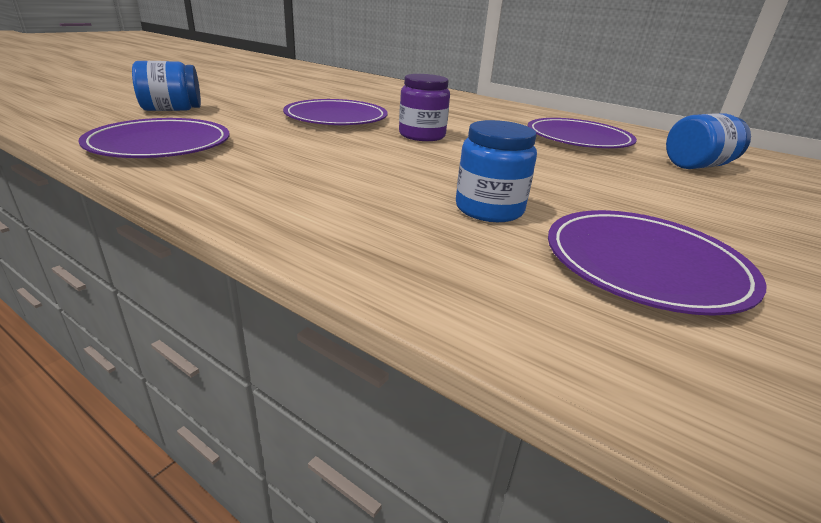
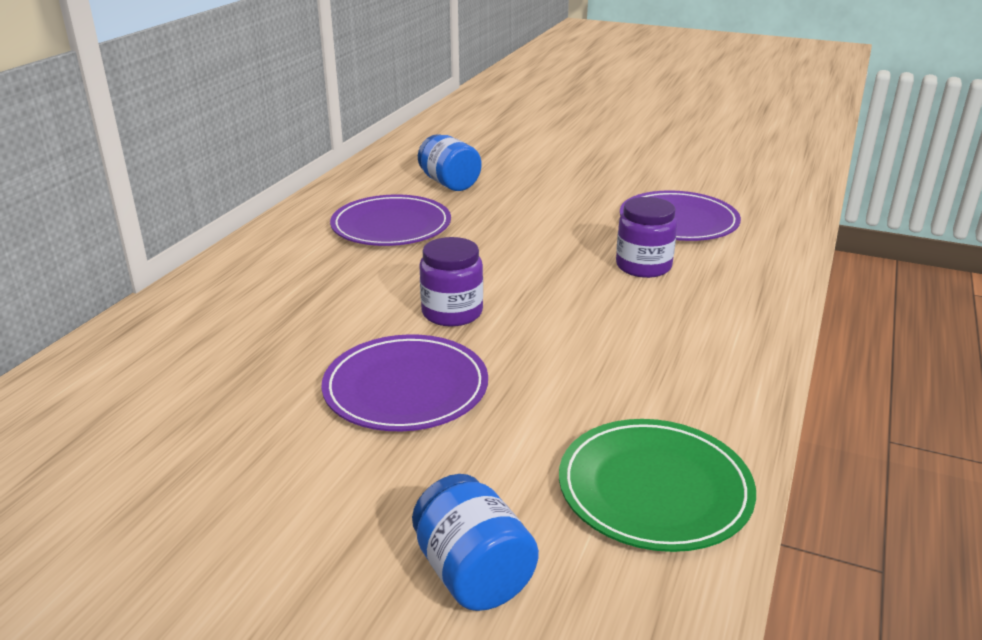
camera: 100 degrees left, 0 degrees up
purple plate [78,118,229,158] -> green plate [559,419,756,552]
blue jar [456,120,537,222] -> purple jar [616,197,677,278]

